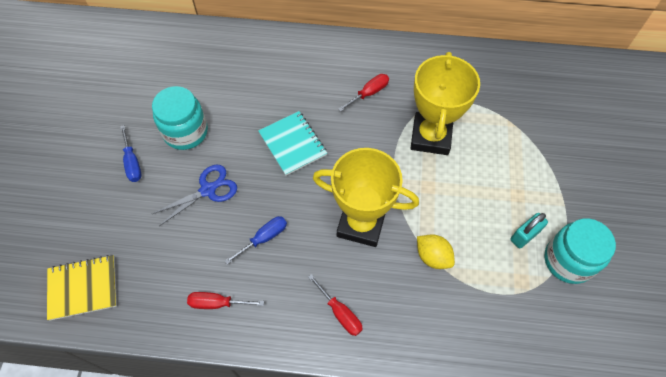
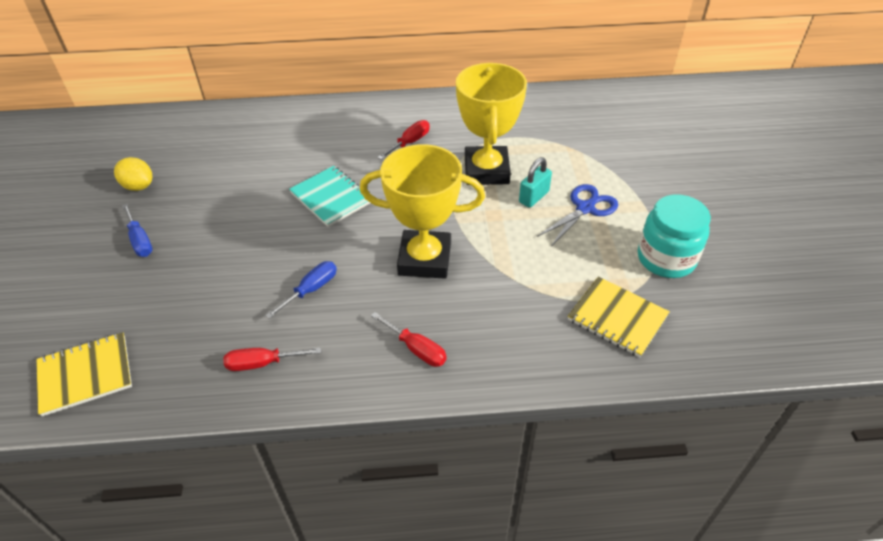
camera: 10 degrees left, 15 degrees down
turquoise jar [152,86,208,150] -> none
blue scissors [152,165,237,226] -> blue scissors moved to [537,184,618,246]
yellow lemon [417,235,455,269] -> yellow lemon moved to [114,157,152,191]
turquoise padlock [510,213,548,249] -> turquoise padlock moved to [519,157,552,208]
none -> yellow notebook [568,276,670,357]

